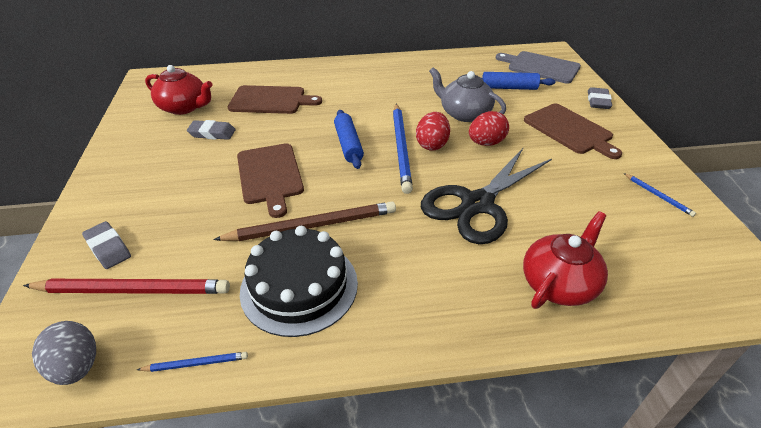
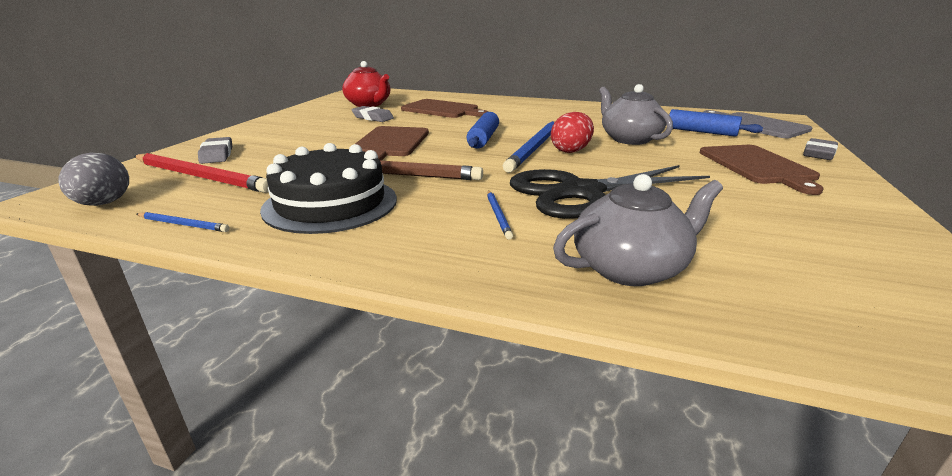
camera: 25 degrees right, 15 degrees down
red egg [469,111,509,146] -> none
red teapot [523,211,608,309] -> grey teapot [553,174,723,286]
blue pencil [624,173,696,217] -> blue pencil moved to [487,191,513,240]

